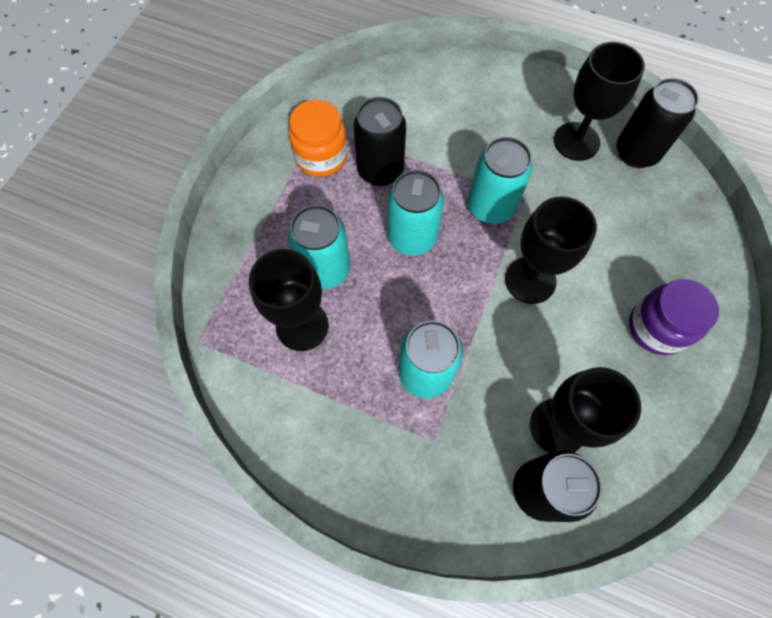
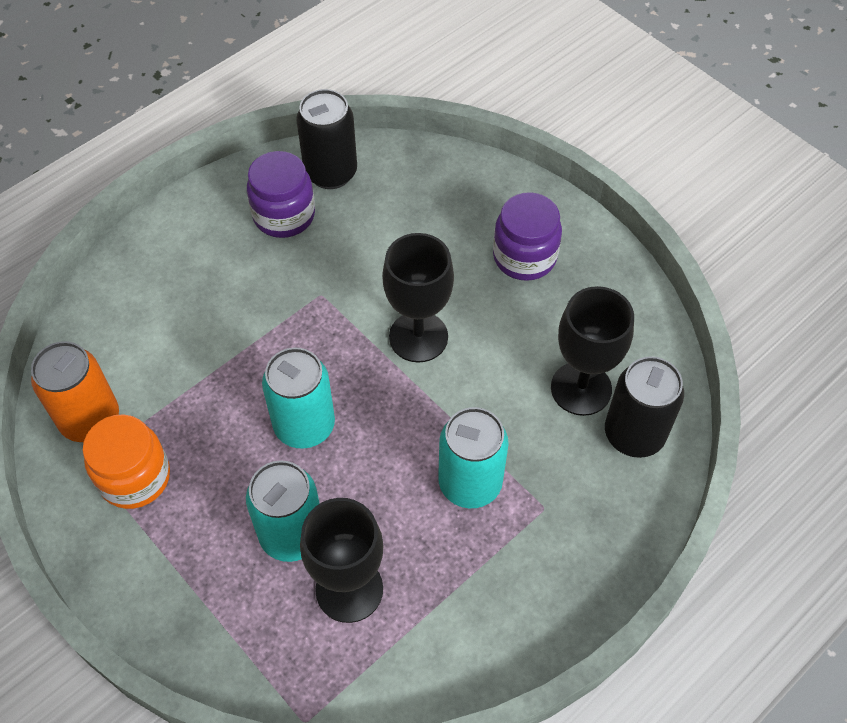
camera: 65 degrees left, 10 degrees down
black can [354,97,406,186] -> none
turquoise can [468,137,532,224] -> none
black goblet [554,42,645,161] -> purple jar [247,151,315,238]
none -> orange can [31,341,119,442]

